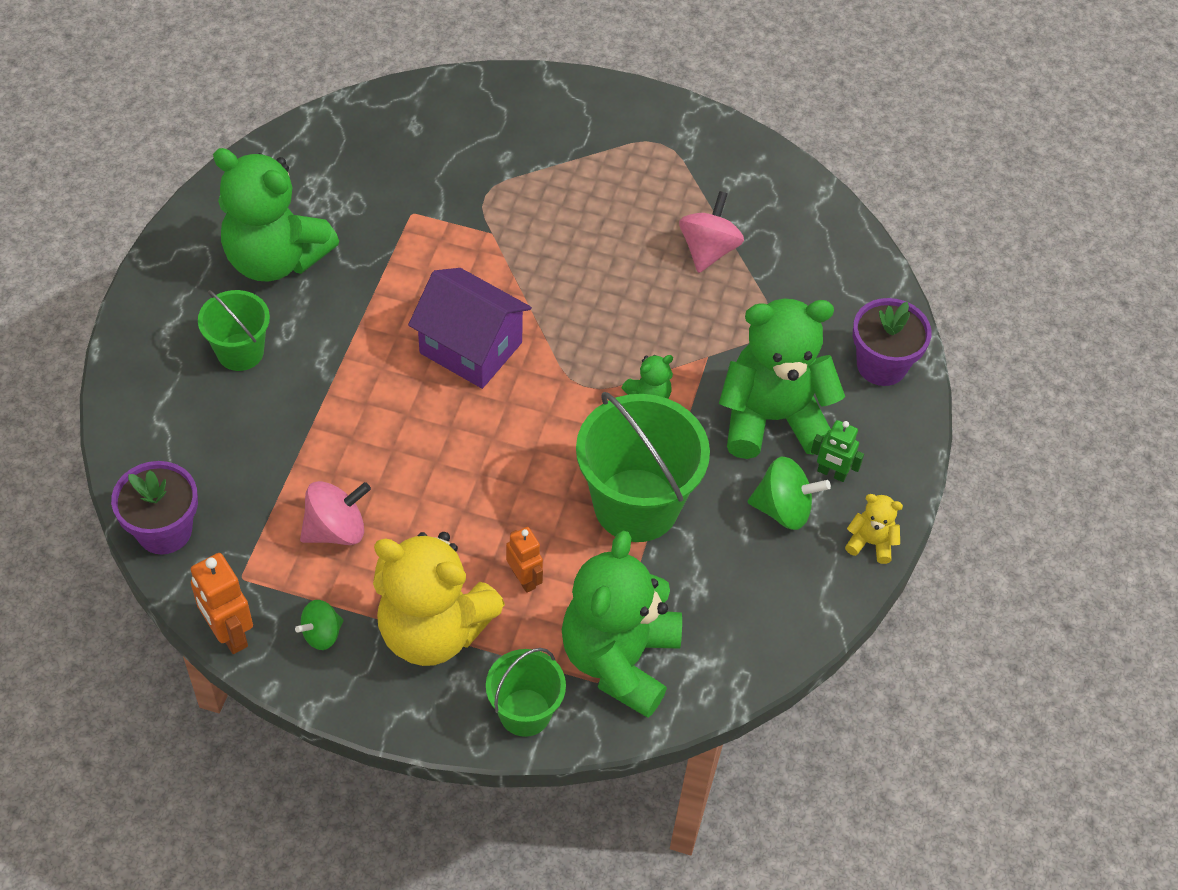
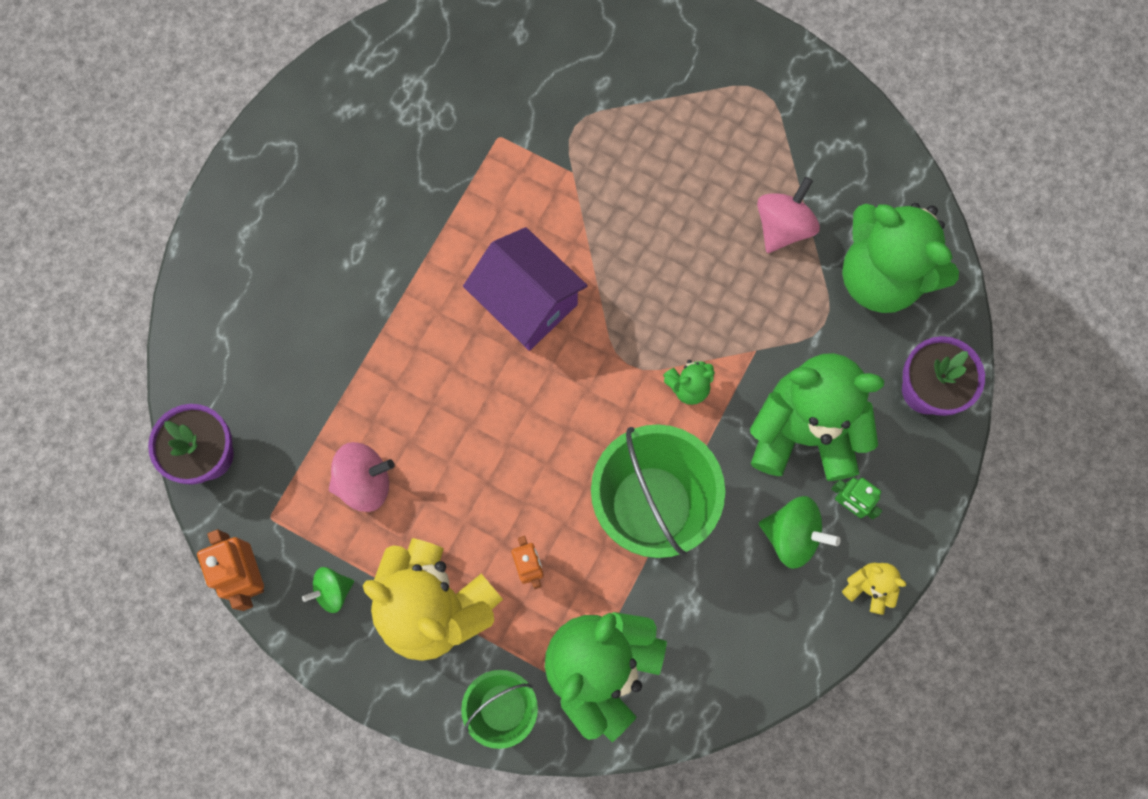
camera: 15 degrees right, 20 degrees up
green bucket [198,290,270,371] -> none
green teddy bear [213,148,339,282] -> green teddy bear moved to [842,203,959,313]

